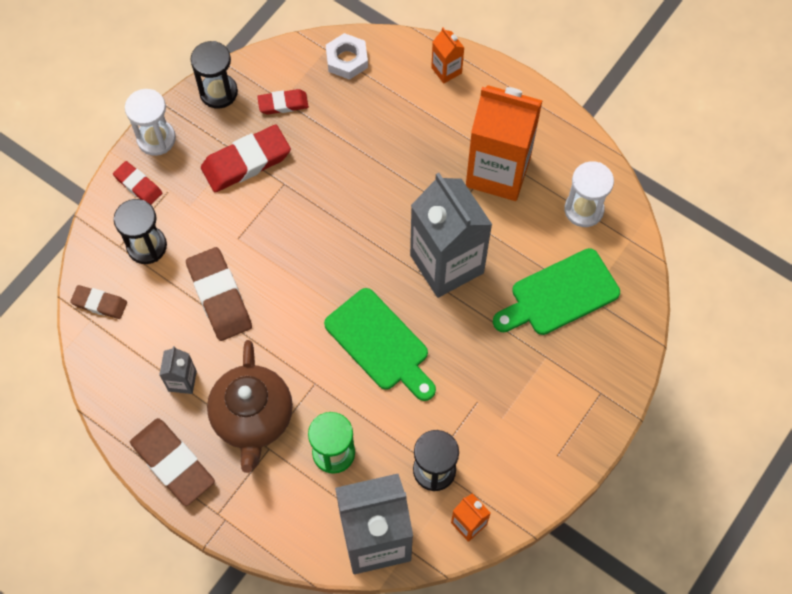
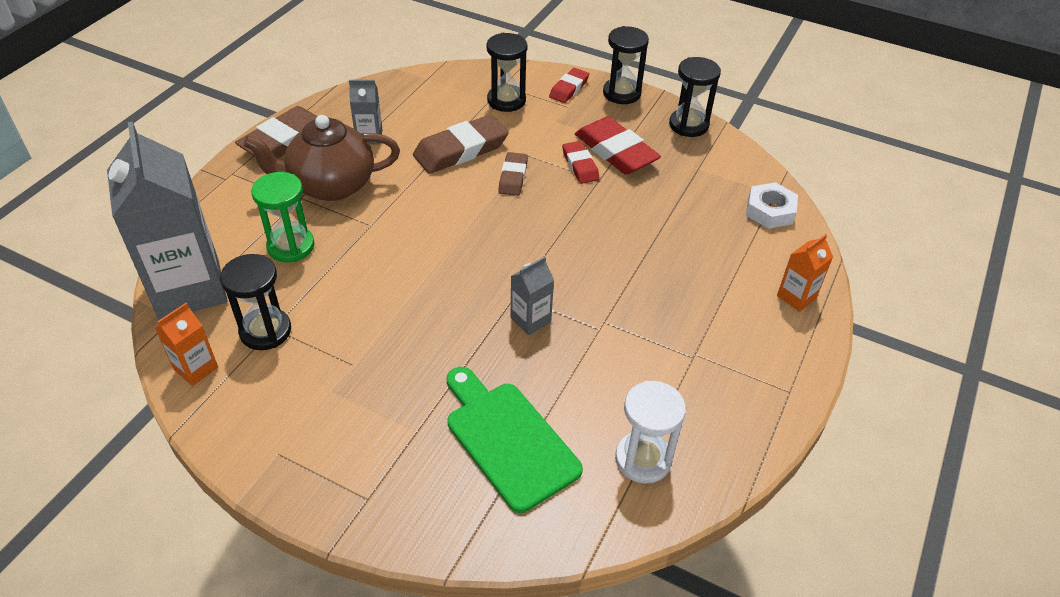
camera: 80 degrees right, 20 degrees down
brown eraser [70,285,127,319] -> brown eraser moved to [498,152,528,196]
white hourglass [125,89,176,156] -> black hourglass [603,26,649,104]
red eraser [257,89,309,115] -> red eraser moved to [562,141,600,184]
green cutting board [324,288,436,401] -> none
grey carton [410,173,492,298] -> grey carton [511,256,554,335], size x0.44
orange carton [466,85,543,201] -> none

